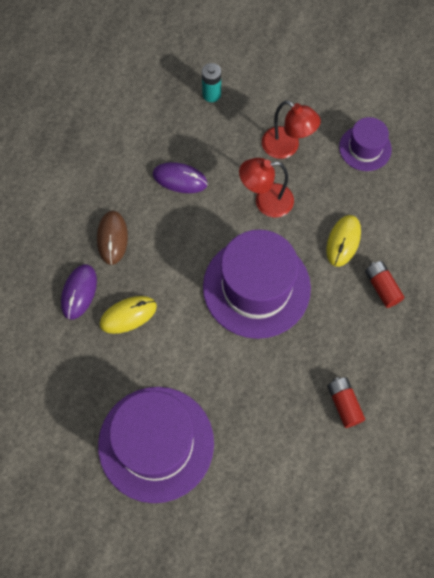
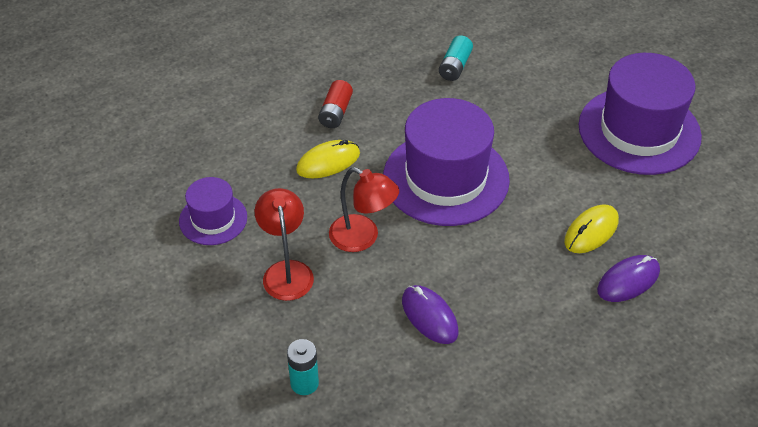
camera: 140 degrees left, 20 degrees down
brown mouse [97,211,128,265] -> none
yellow mouse [100,296,157,334] -> yellow mouse turned 60 degrees counterclockwise [564,204,619,253]
red battery [327,377,365,428] -> turquoise battery [439,36,473,81]

